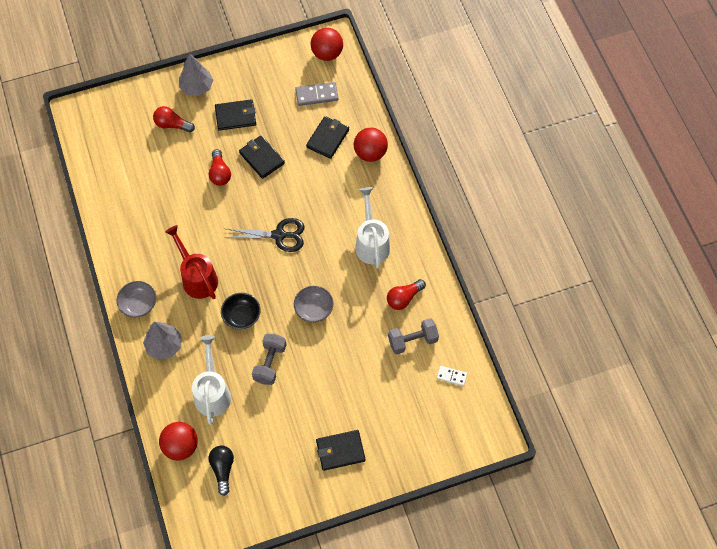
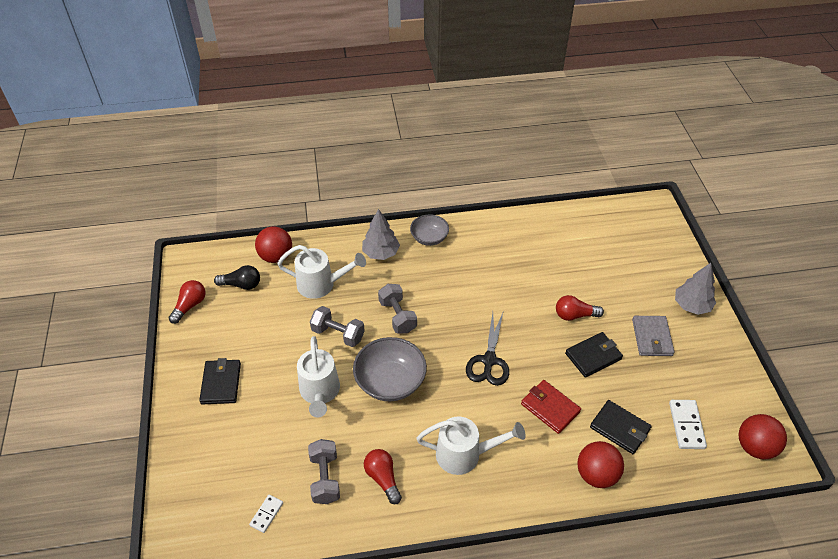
camera: 100 degrees right, 15 degrees down
red light bulb [153,106,195,132] -> red light bulb moved to [169,280,205,324]
red watering can [165,225,218,299] -> none
black wallet [215,99,256,131] -> grey wallet [632,316,675,356]
black bowl [221,293,261,329] -> grey dumbbell [378,284,417,334]
grey bowl [294,286,333,322] -> grey bowl [353,337,427,401], size x1.60
grey domino [295,82,339,106] -> white domino [669,400,707,449]
none -> white watering can [297,336,340,418]
none -> red wallet [521,380,581,434]

